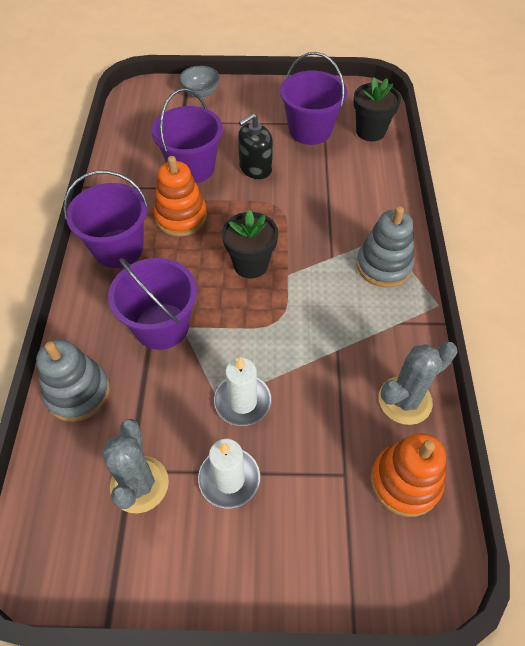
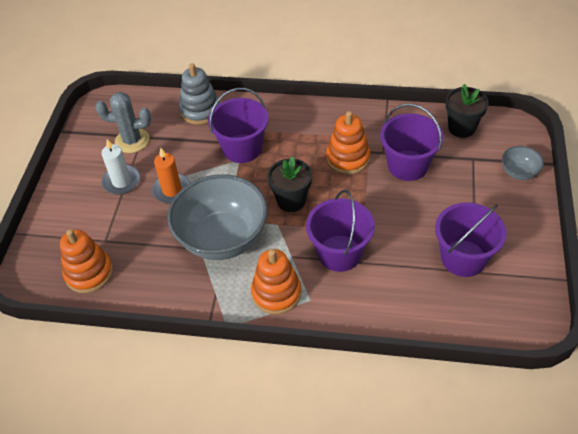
camera: 100 degrees right, 5 degrees down
purple bucket [63,171,148,268] -> purple bucket moved to [306,190,375,272]
white candle [214,357,271,426] -> orange candle [152,148,191,204]
black soap dispenser [238,113,273,179] -> none
black flower pot [353,77,401,141] -> black flower pot moved to [446,84,489,138]
grey stacking toy [356,206,414,287] -> orange stacking toy [251,249,301,314]
grey cactus [379,342,458,425] -> none
none -> grey bowl [167,174,268,260]

